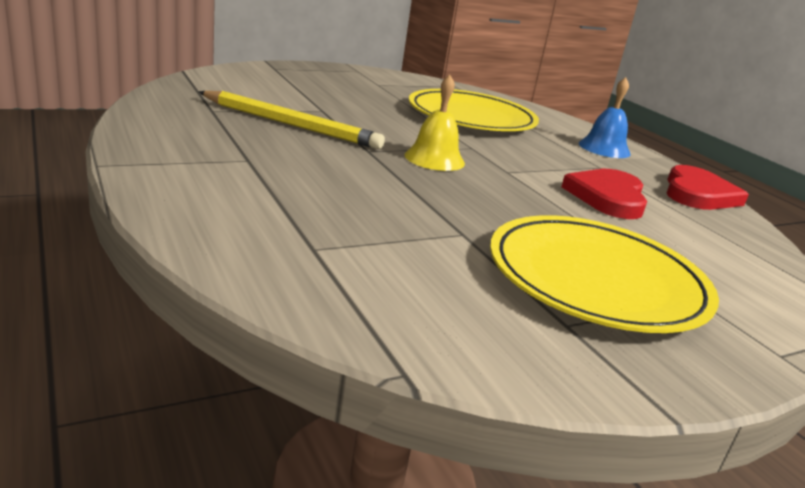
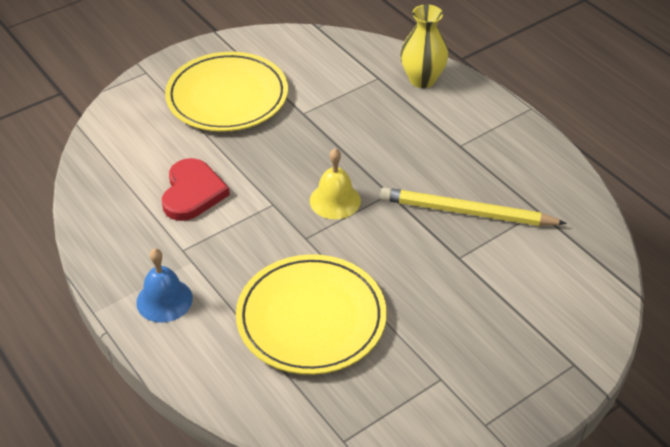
camera: 175 degrees right, 20 degrees up
red heart [667,165,749,210] -> none
none -> yellow vase [400,4,449,88]

